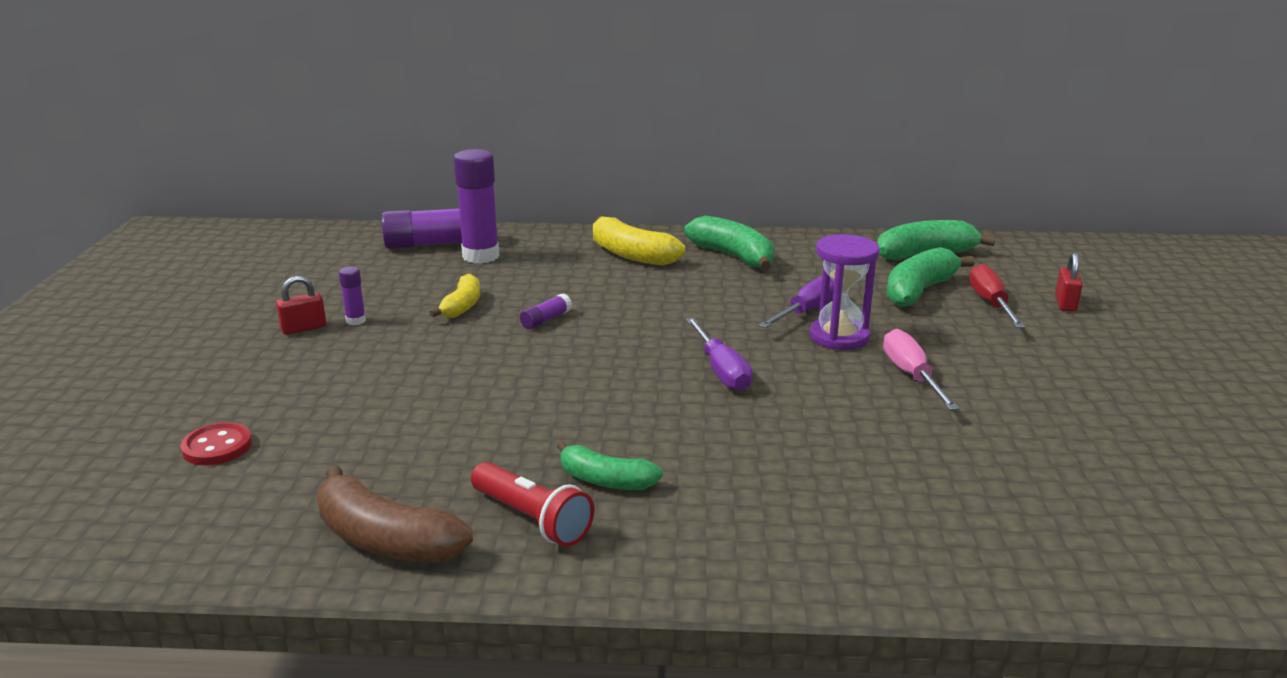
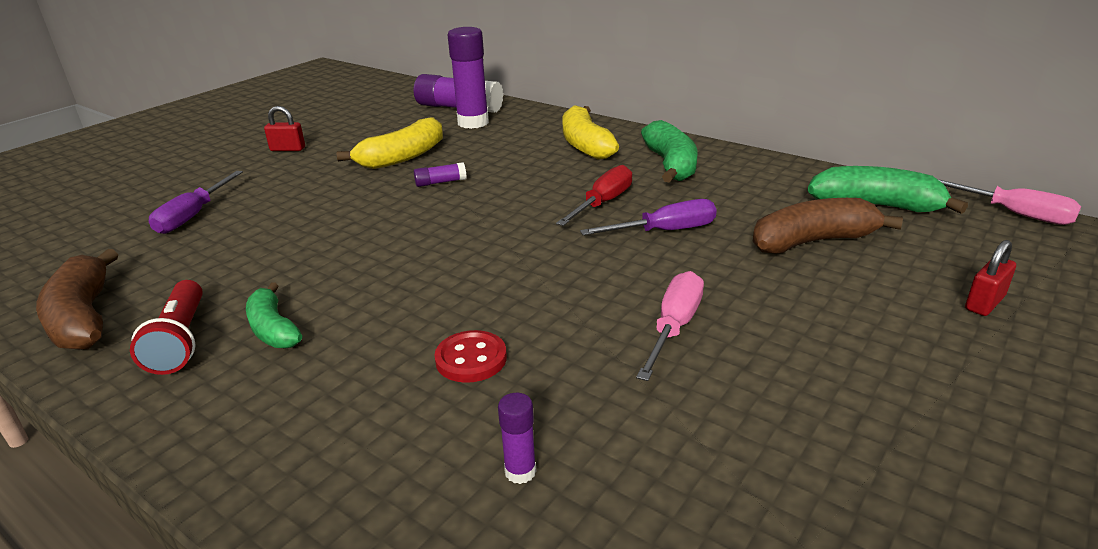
camera: 35 degrees right, 5 degrees up
red button [181,422,252,465] -> red button moved to [434,330,507,383]
purple glue stick [339,267,366,325] -> purple glue stick moved to [498,393,536,484]
yellow banana [429,274,480,318] -> yellow banana [336,117,443,169], size x1.57
purple screwdriver [686,317,752,391] -> purple screwdriver moved to [149,171,243,234]
purple hourglass [810,234,880,350] -> none
green banana [886,247,975,307] -> brown banana [752,198,903,253]
red screwdriver [969,264,1025,328] -> red screwdriver moved to [556,165,632,226]
none -> pink screwdriver [938,179,1081,225]

